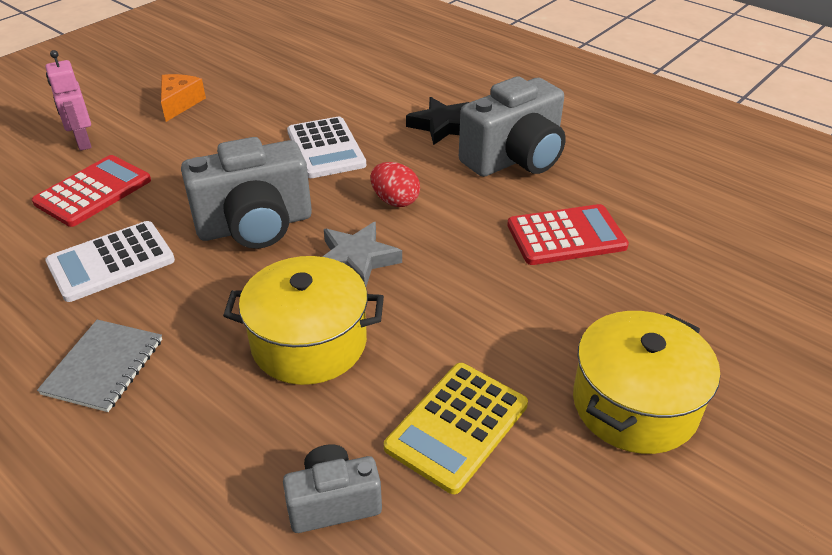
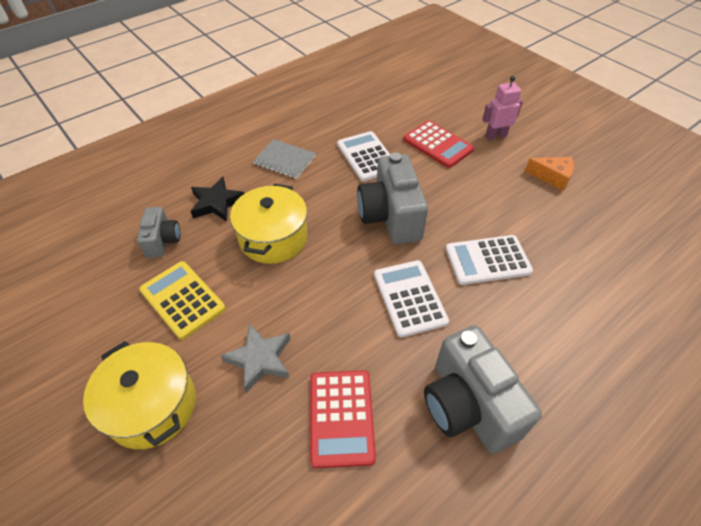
camera: 100 degrees right, 10 degrees up
grey star [322,222,402,286] -> grey star moved to [221,324,290,393]
red egg [371,162,420,207] -> white calculator [374,260,449,338]
black star [406,97,470,145] -> black star moved to [190,177,244,222]

